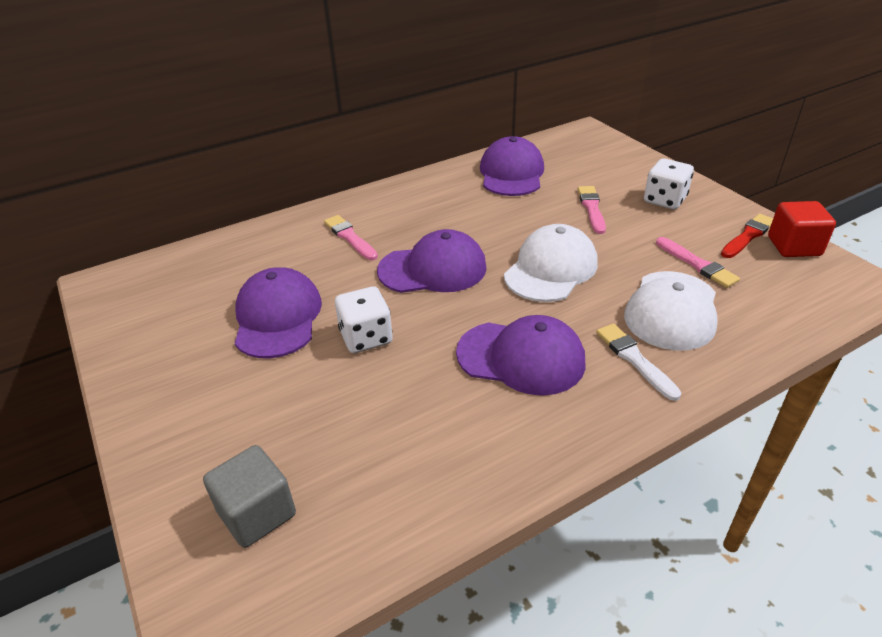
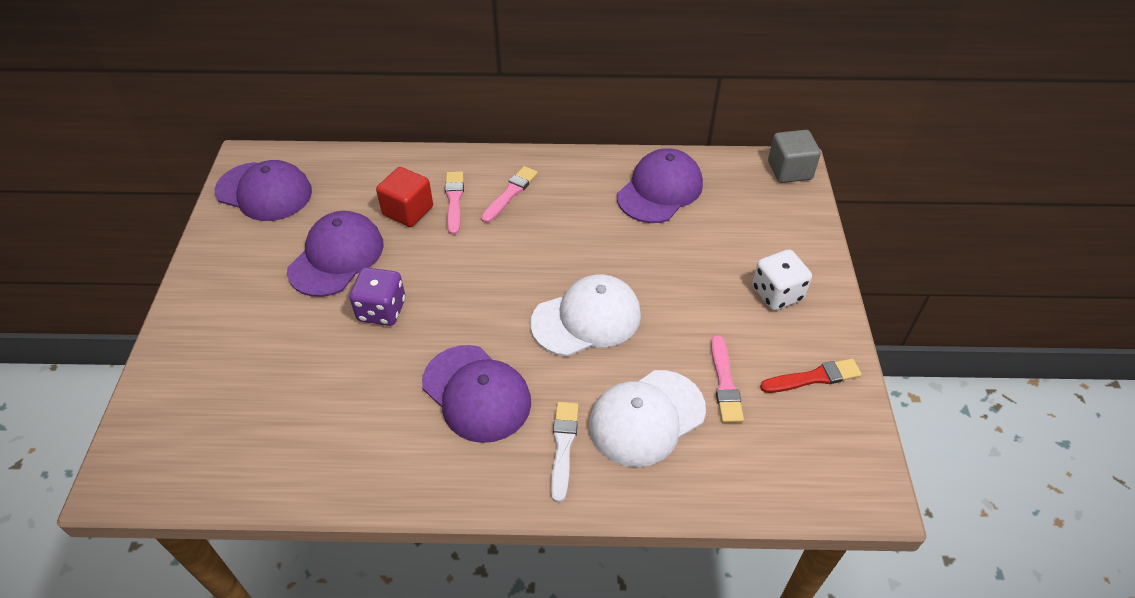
camera: 30 degrees right, 10 degrees up
grey cube [203,445,296,548] -> grey cube moved to [768,130,821,183]
white dice [335,286,393,353] -> purple dice [349,267,405,326]
purple cap [377,229,487,293] -> purple cap moved to [215,160,312,221]
pink brush [578,186,606,234] -> pink brush moved to [481,166,538,223]
red cube [768,201,836,257] -> red cube moved to [376,167,433,227]

